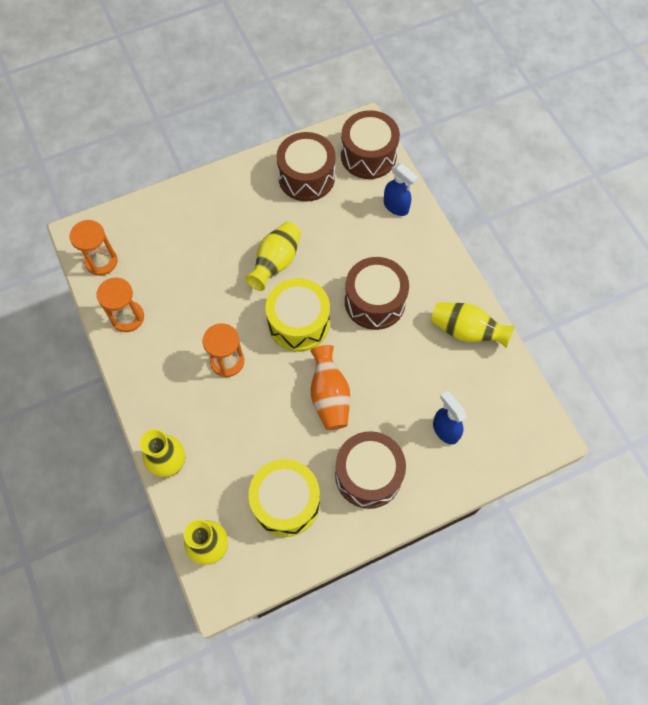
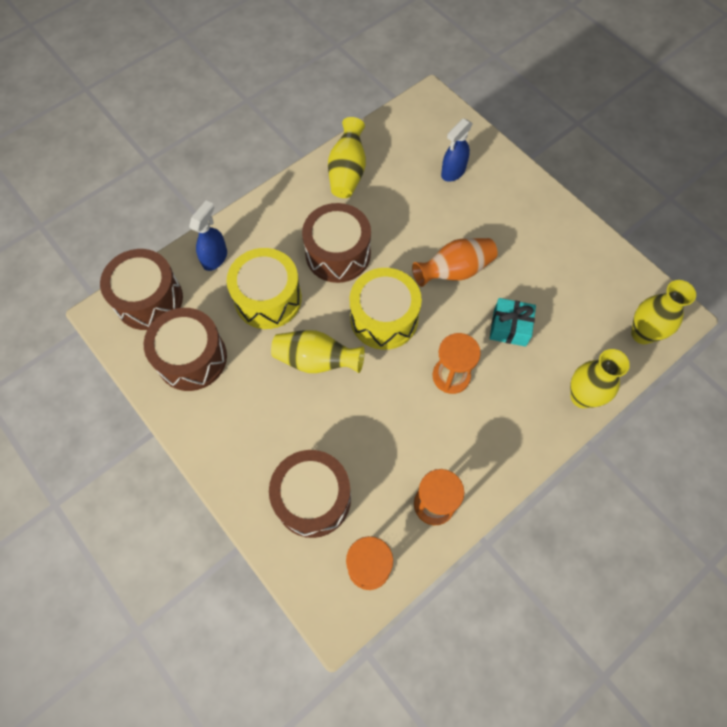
camera: 105 degrees left, 0 degrees up
yellow drum [248,459,320,537] -> yellow drum moved to [227,248,302,329]
brown drum [335,431,406,509] -> brown drum moved to [269,450,351,538]
none -> turquoise gift [489,298,536,347]

